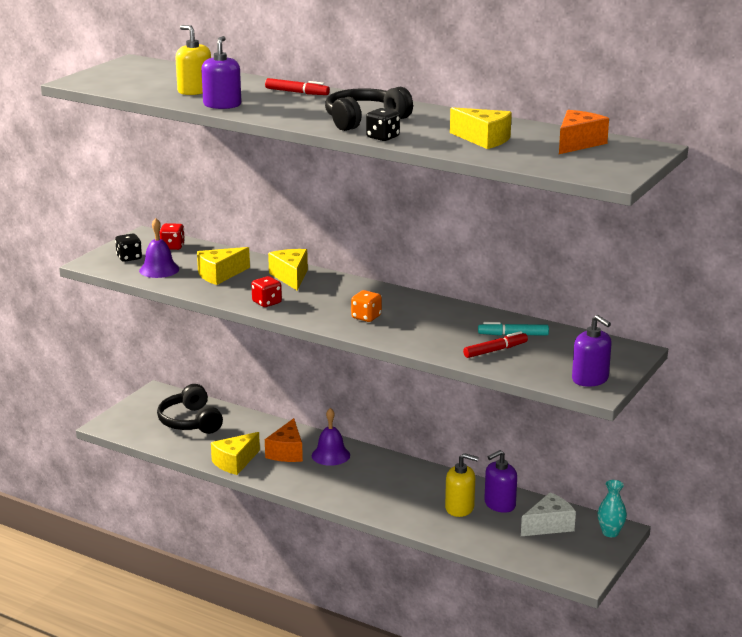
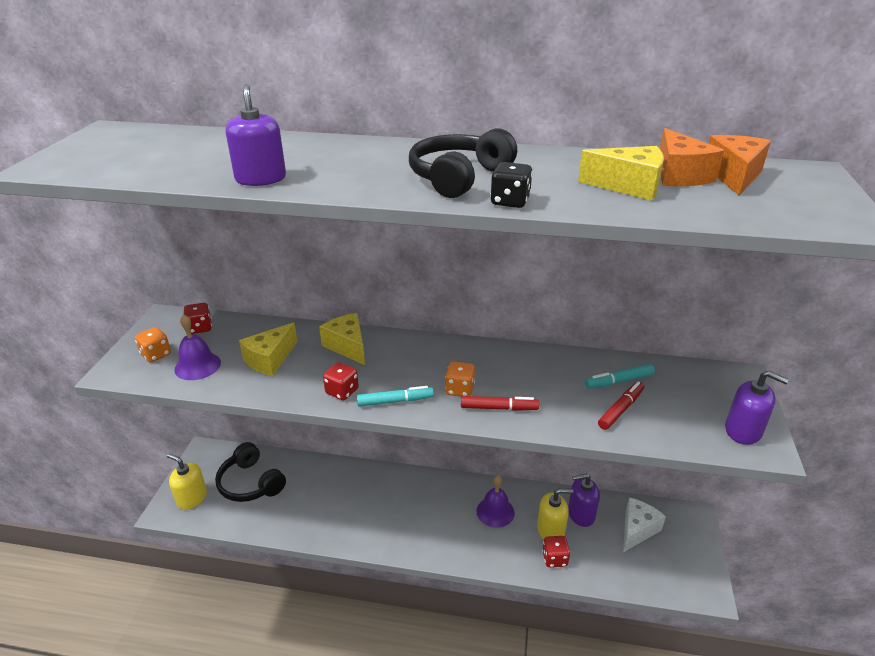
camera: 20 degrees left, 10 degrees up
black dice [115,234,142,262] -> orange dice [135,327,171,362]
yellow soap dispenser [175,25,211,95] -> yellow soap dispenser moved to [167,454,207,510]
yellow cheese [211,432,260,475] -> none
red marker [265,78,330,95] -> red marker moved to [461,396,539,411]
orange cheese [265,418,303,462] -> orange cheese moved to [660,128,724,186]
purple bell [312,408,350,466] -> purple bell moved to [476,475,515,528]
purple soap dispenser [484,450,517,513] -> purple soap dispenser turned 45 degrees clockwise [568,473,600,527]
turquoise vase [598,480,627,537] -> none
none -> turquoise marker [357,386,434,407]
none -> red dice [542,536,570,567]

